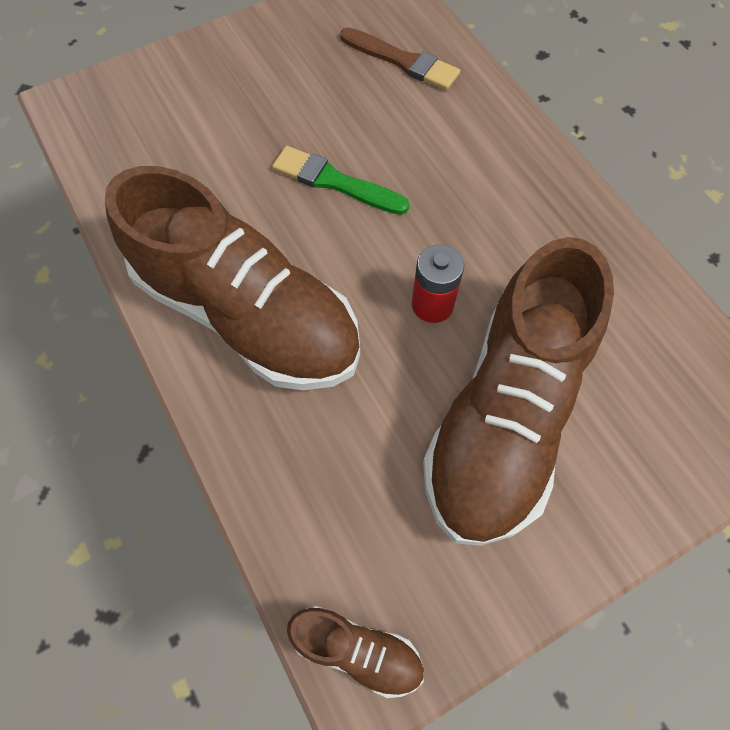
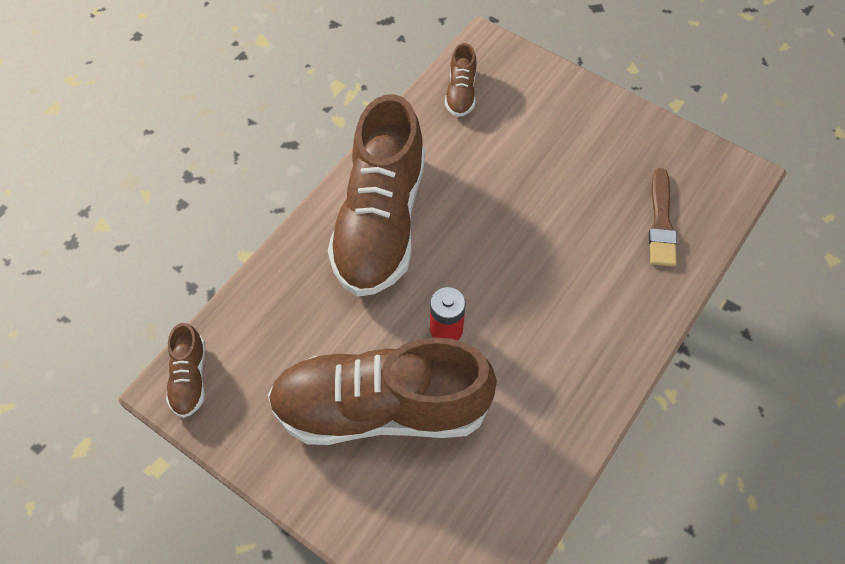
camera: 65 degrees right, 5 degrees down
green brush [272,146,409,215] -> none
none -> brown shoe [445,43,477,117]

